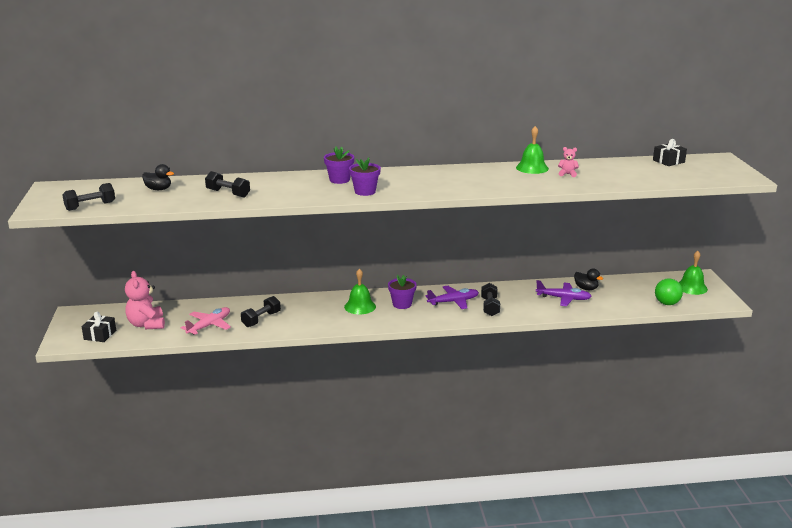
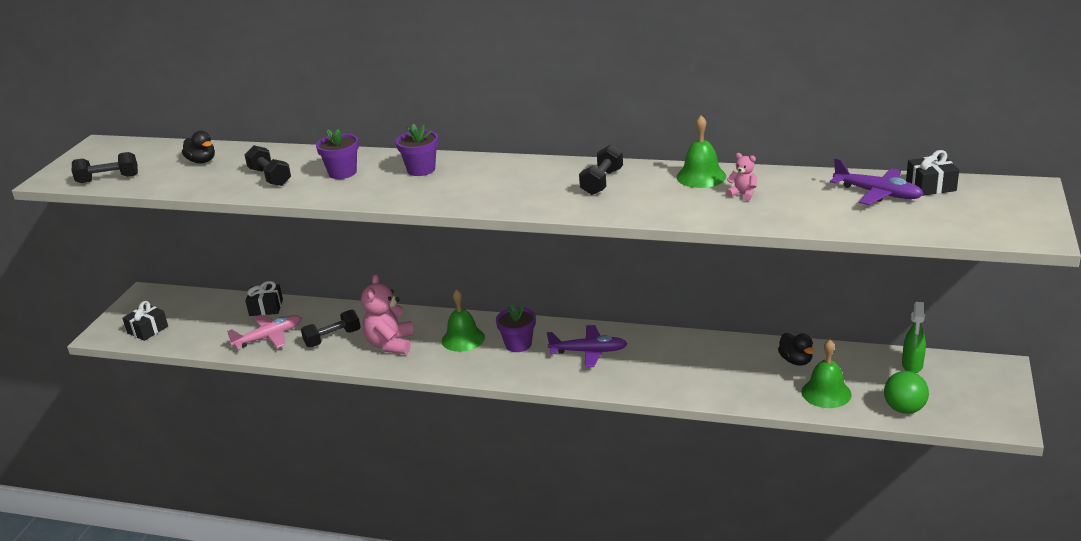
camera: 25 degrees right, 5 degrees up
pink teddy bear [125,271,165,329] -> pink teddy bear moved to [361,274,414,354]
purple flower pot [349,158,381,196] -> purple flower pot moved to [316,129,359,179]
black dumbbell [481,283,500,316] -> black dumbbell moved to [579,145,623,195]
purple plane [536,280,592,306] -> purple plane moved to [830,158,923,205]
green bell [679,251,708,295] -> green bell moved to [802,339,852,408]
none -> black gift [245,281,283,316]
none -> green spray bottle [902,302,926,373]

